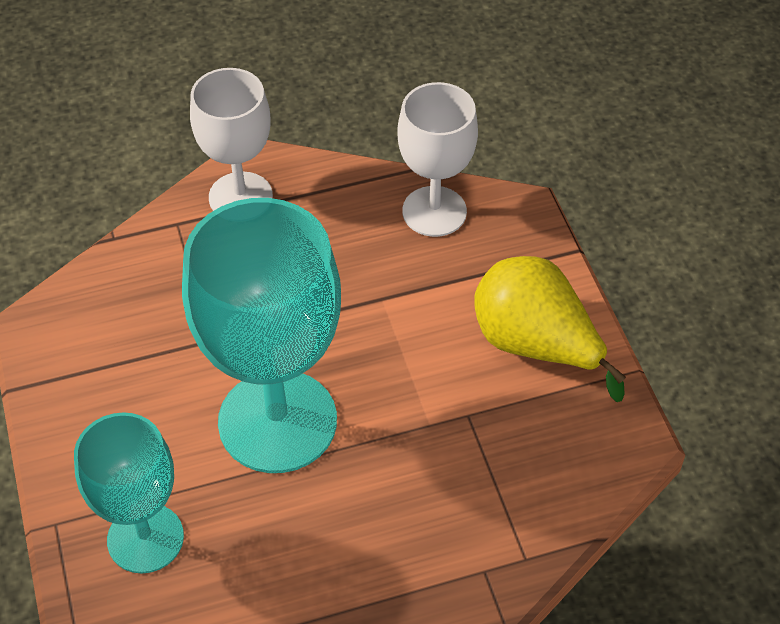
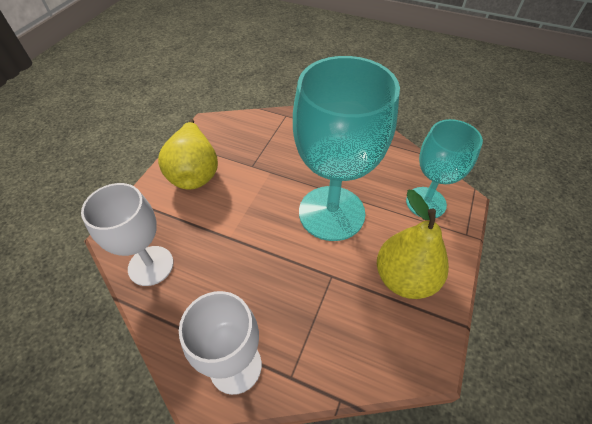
camera: 140 degrees left, 0 degrees up
none -> yellow pear [377,190,449,299]

